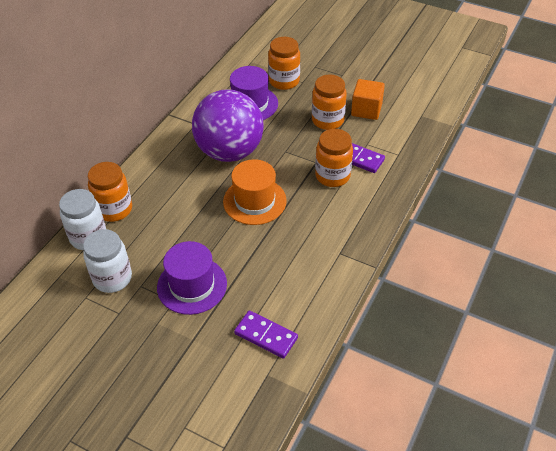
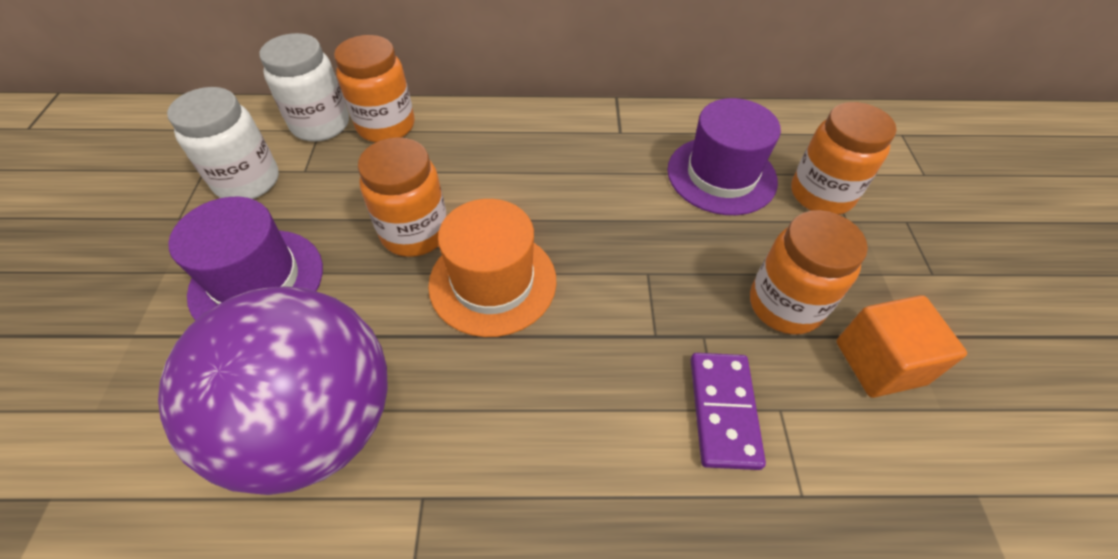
camera: 60 degrees right, 5 degrees up
purple ball [192,89,264,162] -> purple ball moved to [158,286,388,495]
purple domino [234,311,298,359] -> none
orange jar [315,129,353,187] -> orange jar moved to [358,137,447,257]

